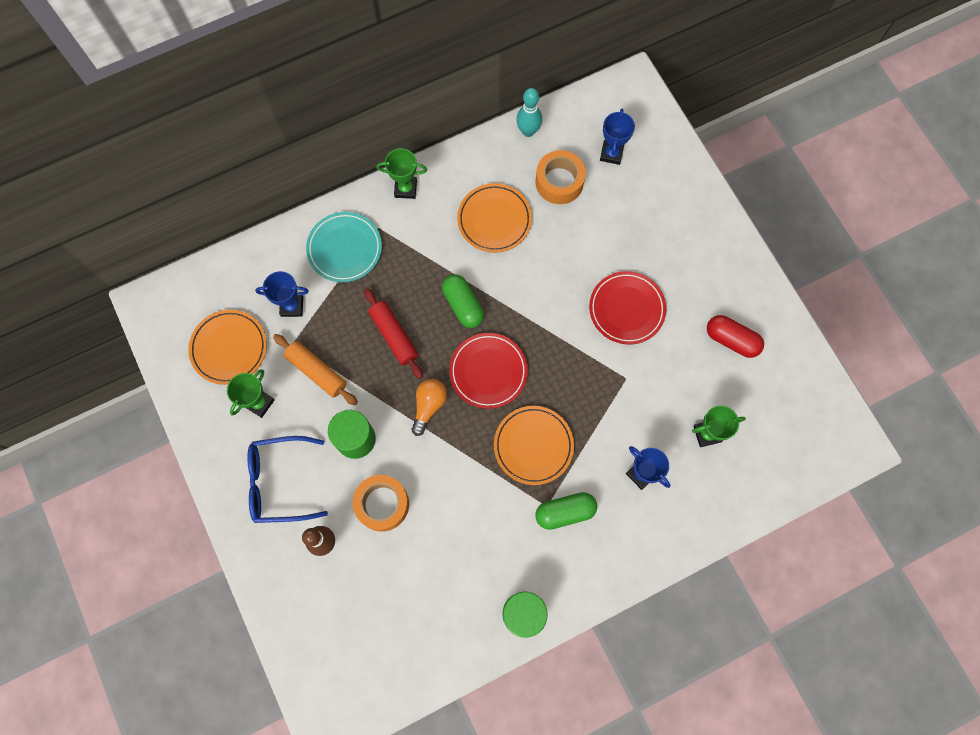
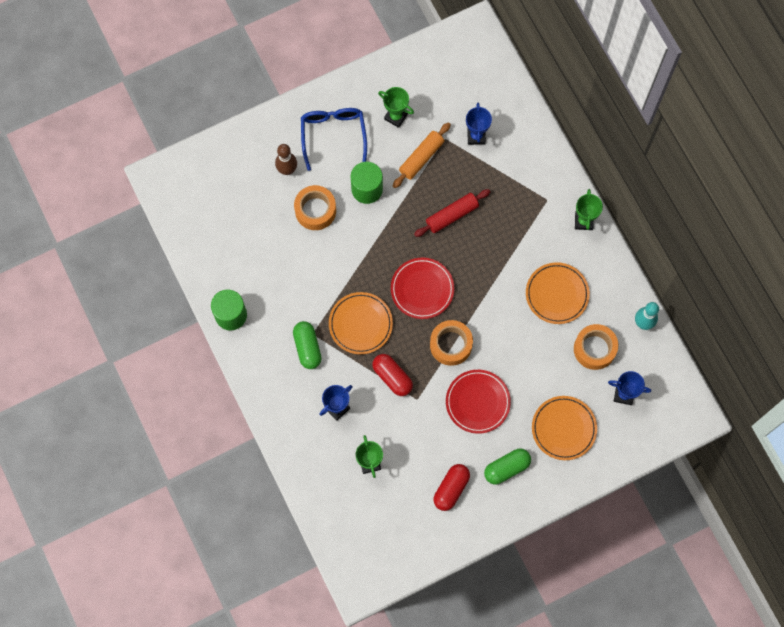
camera: 90 degrees right, 0 degrees up
orange plate [188,310,267,385] -> orange plate moved to [532,396,597,460]
turquoise plate [306,212,382,282] -> none
orange light bulb [411,379,447,436] -> none
green capsule [442,274,484,328] -> green capsule moved to [484,449,531,484]
none -> red capsule [372,354,413,396]
none -> orange tape [430,320,473,366]

